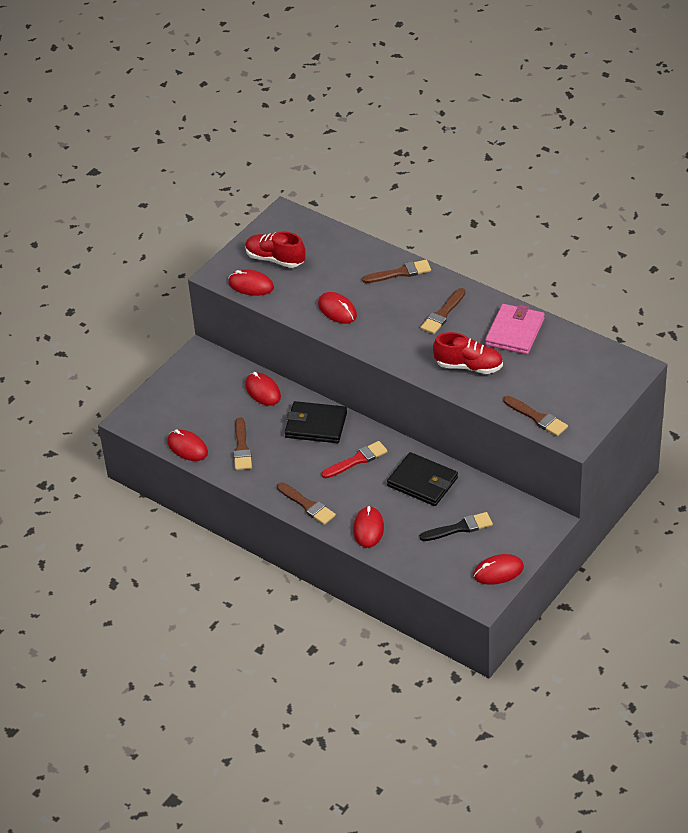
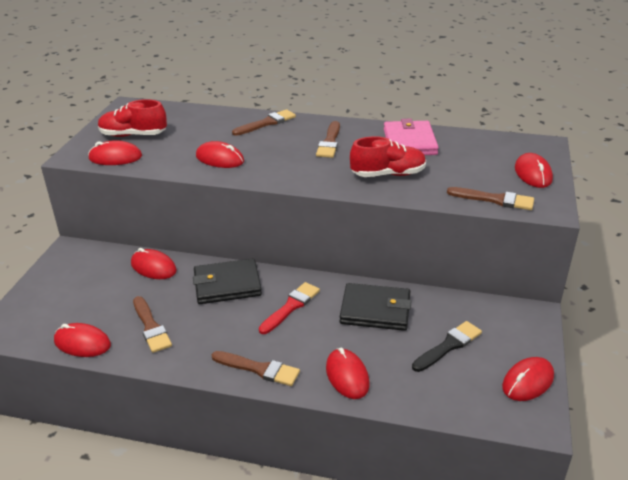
camera: 25 degrees left, 10 degrees down
none -> red mouse [515,153,553,188]

